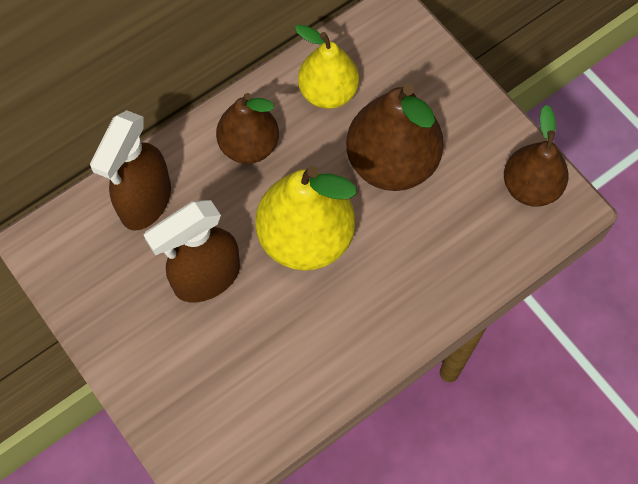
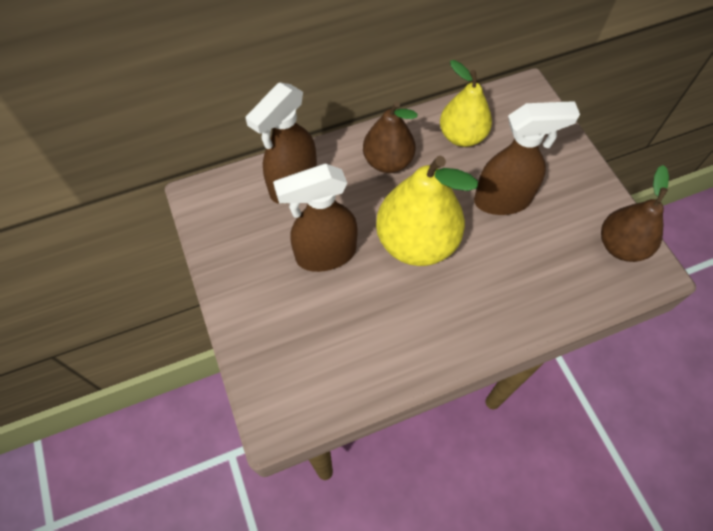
camera: 15 degrees right, 5 degrees down
brown pear [346,84,444,191] -> brown spray bottle [474,101,580,215]

